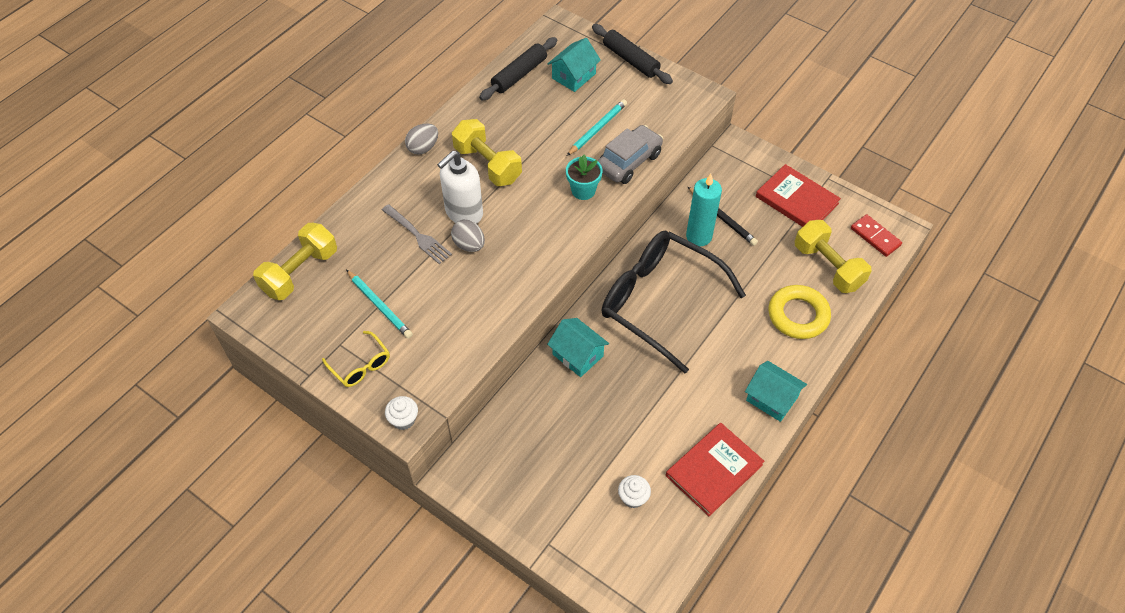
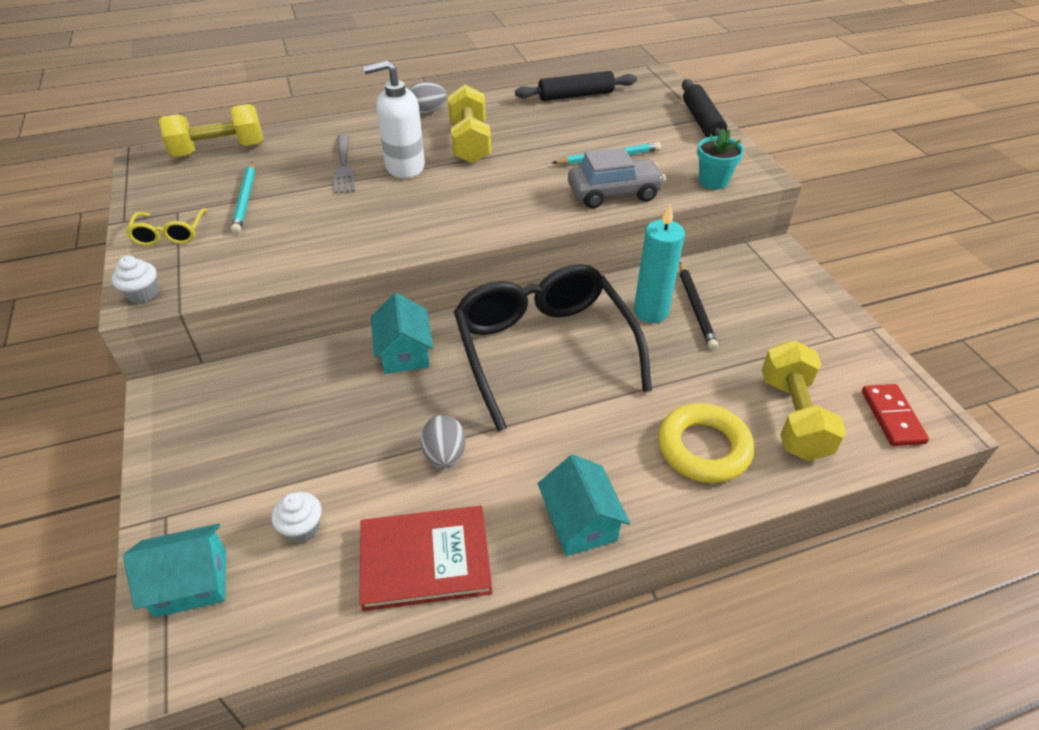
camera: 35 degrees right, 10 degrees down
grey egg [451,220,485,252] -> grey egg moved to [421,415,466,469]
turquoise house [548,38,601,92] -> turquoise house moved to [123,524,226,618]
turquoise flower pot [566,155,602,200] -> turquoise flower pot moved to [697,128,744,189]
red book [756,164,841,227] -> none

